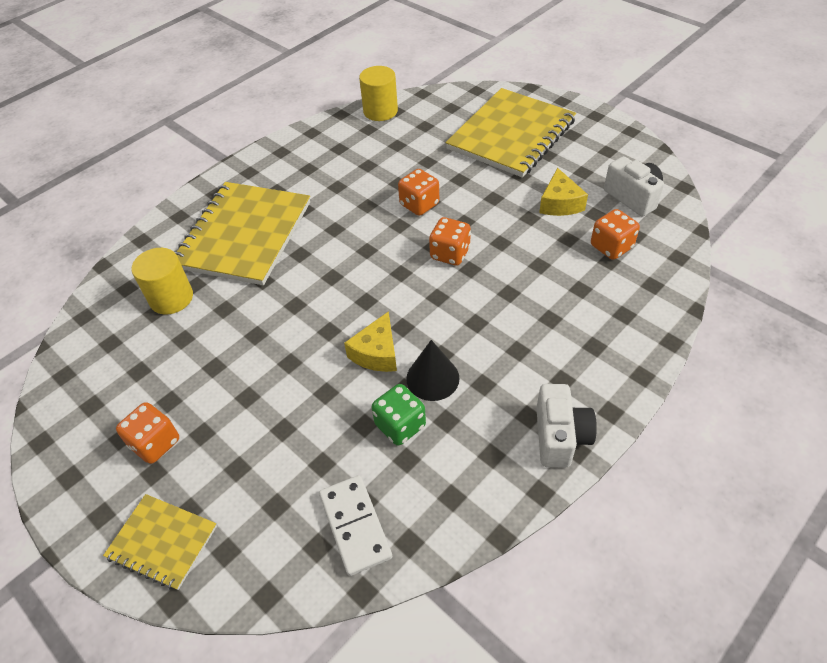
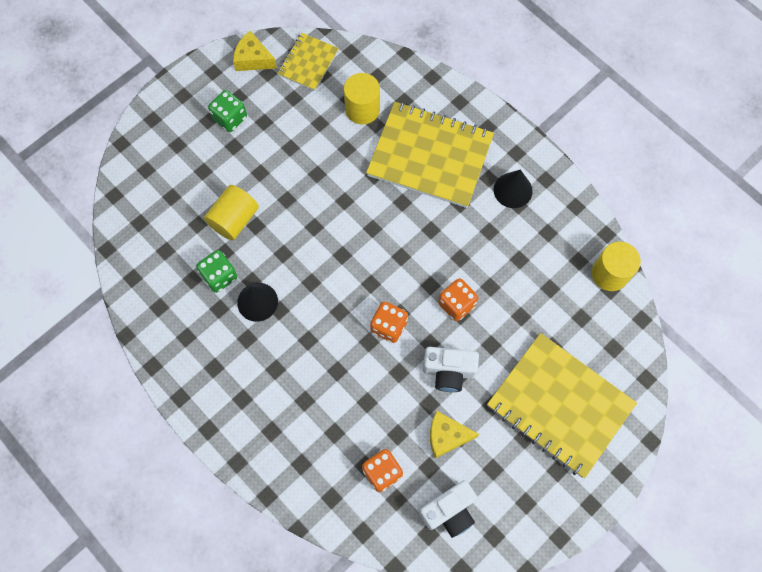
camera: 90 degrees right, 20 degrees up
yellow notebook [103,494,217,590] -> yellow notebook moved to [277,33,339,91]
orange dice [116,402,179,464] -> green dice [208,90,247,132]
white domino [319,475,392,576] -> none
yellow cheese [344,311,397,372] -> yellow cheese moved to [233,31,277,71]
white camera [536,384,597,468] -> white camera moved to [423,347,479,392]
none -> yellow cylinder [204,185,259,240]
none -> black cone [494,170,533,208]

